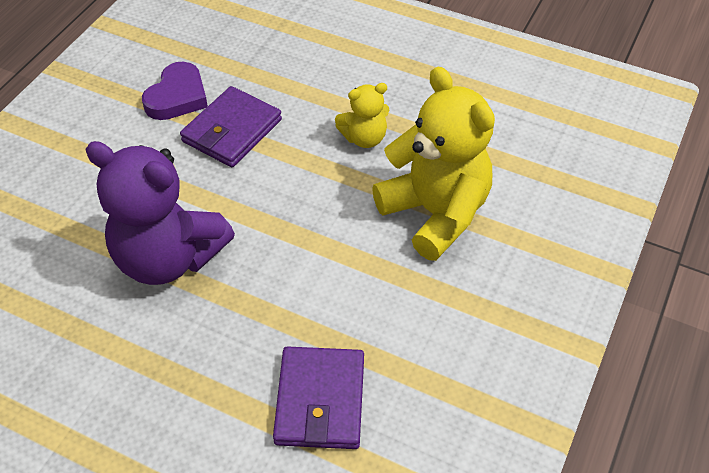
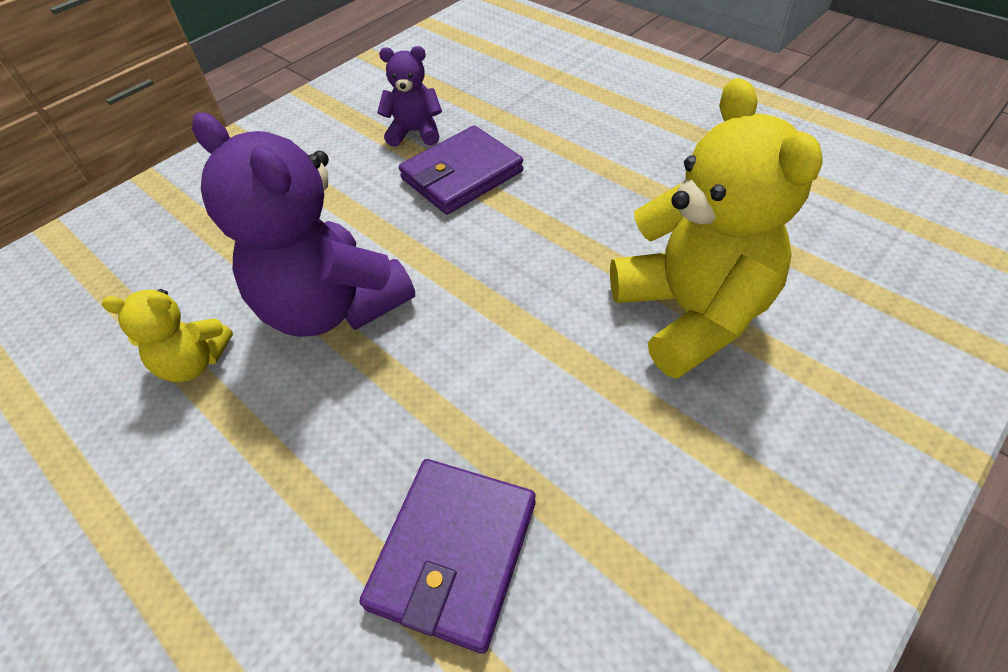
camera: 20 degrees right, 0 degrees up
purple heart [142,62,208,120] -> purple teddy bear [377,46,442,147]
yellow teddy bear [335,83,389,148] -> yellow teddy bear moved to [102,289,233,382]

